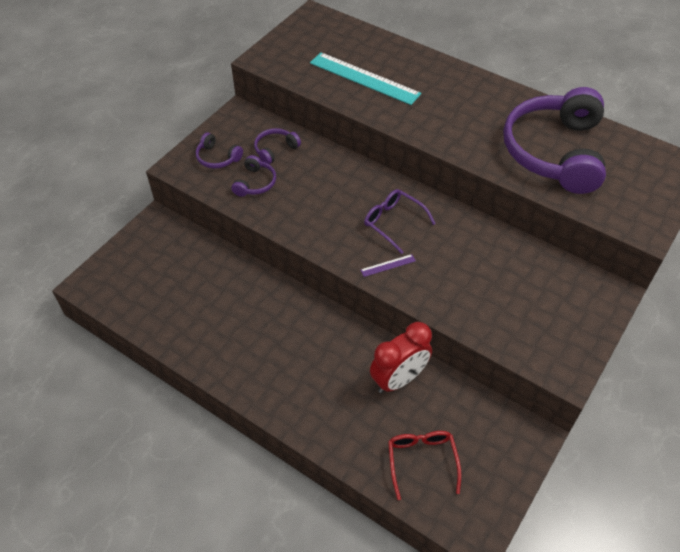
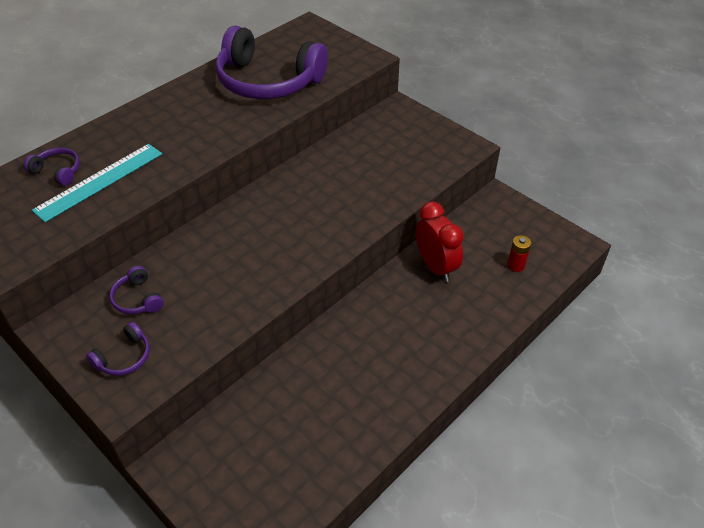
camera: 80 degrees left, 5 degrees down
purple headphones [231,155,276,197] -> purple headphones moved to [24,148,80,186]
purple ruler [360,254,416,277] -> none
purple glasses [364,189,436,254] -> none
red glasses [388,431,462,500] -> red battery [508,235,531,272]

